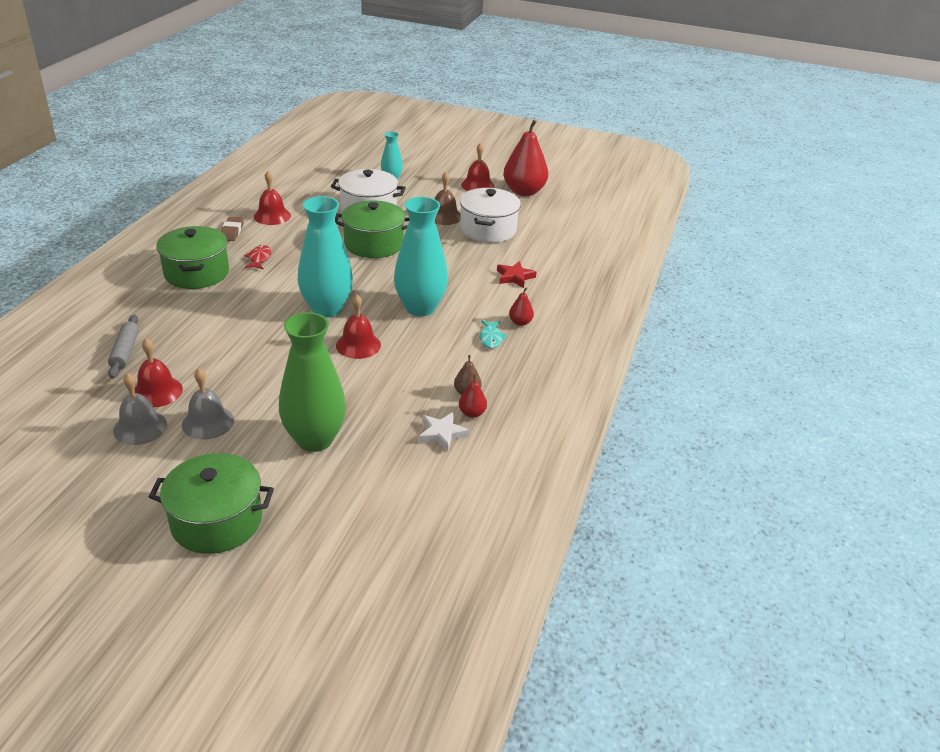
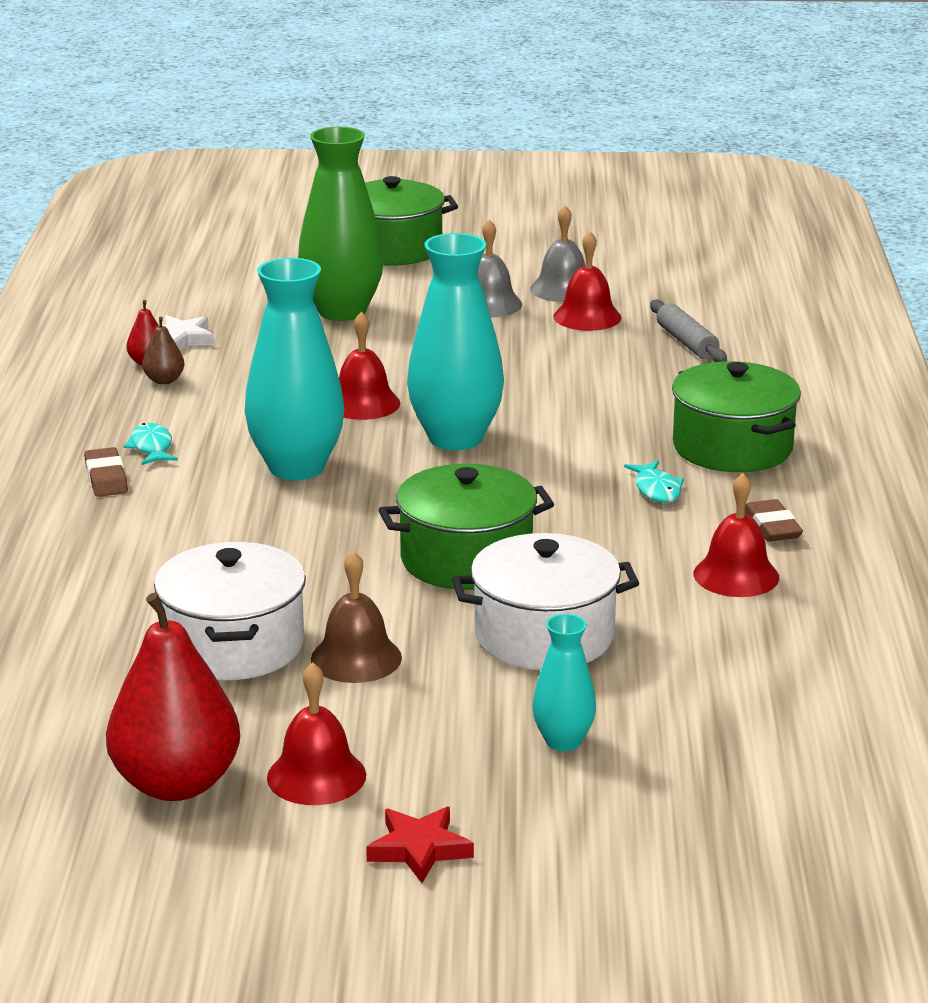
camera: 165 degrees right, 10 degrees down
red fish [244,245,271,269] -> turquoise fish [624,461,684,503]
red star [497,261,537,288] -> red star moved to [366,807,474,883]
red pear [509,287,534,326] -> brown eraser [84,447,128,497]

